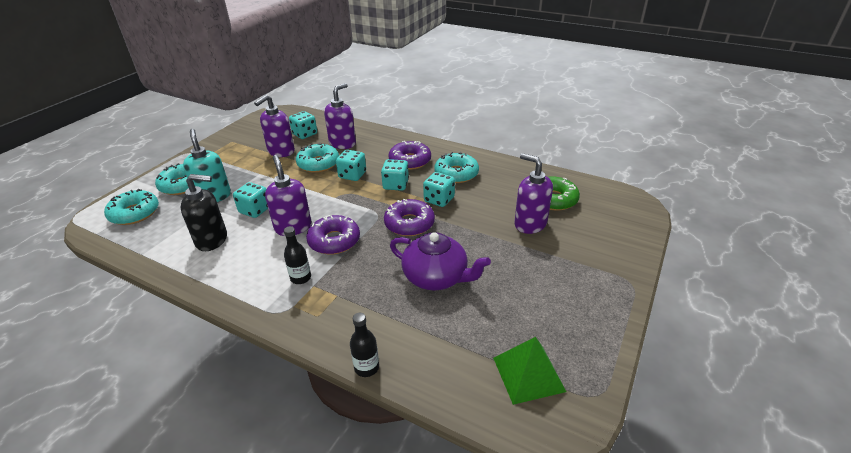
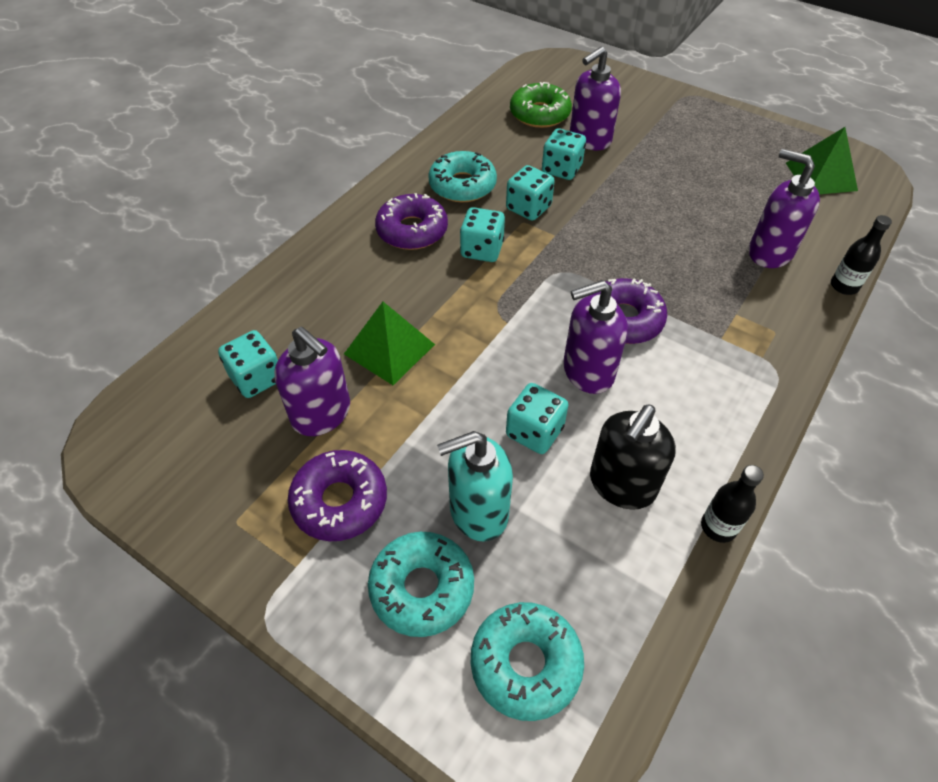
camera: 85 degrees left, 15 degrees up
black soap dispenser [180,174,227,251] -> black soap dispenser turned 150 degrees counterclockwise [590,404,676,510]
black bottle [284,226,311,284] -> black bottle moved to [701,465,764,543]
turquoise donut [296,143,339,173] -> green pyramid [344,302,435,385]
purple soap dispenser [324,83,356,149] -> purple soap dispenser moved to [749,149,820,268]
turquoise dice [336,150,366,181] -> turquoise dice moved to [542,128,586,180]
purple donut [384,199,435,236] -> purple donut moved to [288,450,387,541]
purple teapot [390,232,491,290] -> none

